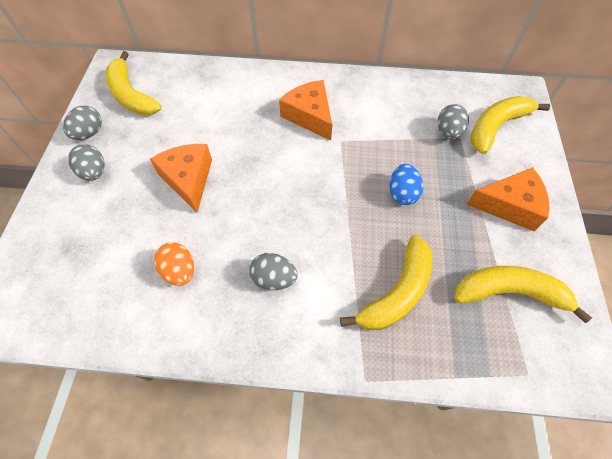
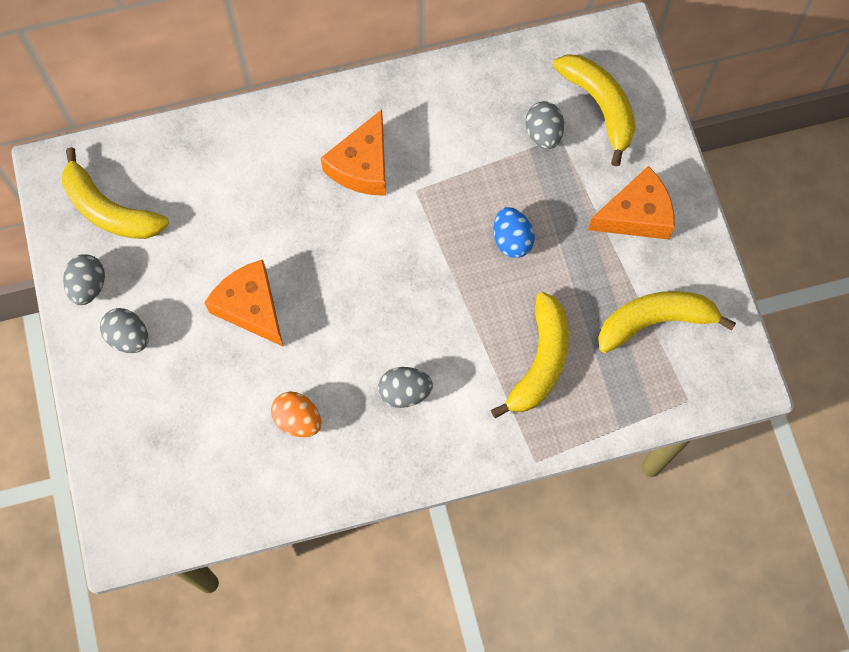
camera: 20 degrees left, 10 degrees up
orange cheese [279,80,332,141] -> orange cheese turned 105 degrees counterclockwise [321,110,386,196]
yellow banana [470,96,550,154] -> yellow banana turned 120 degrees clockwise [553,54,635,166]

